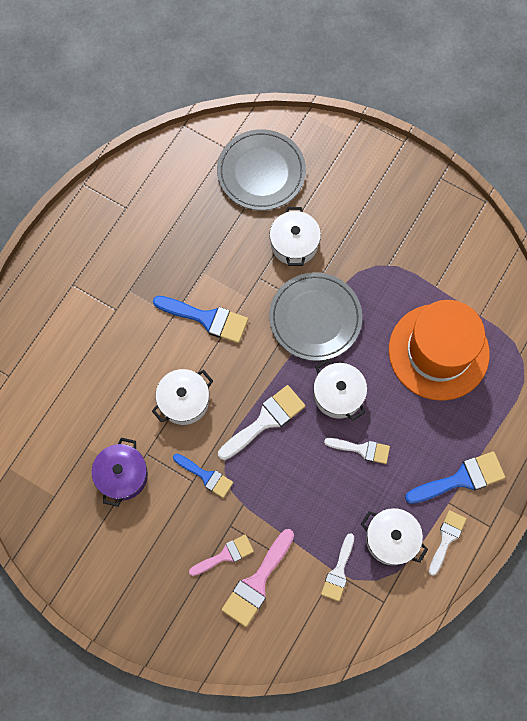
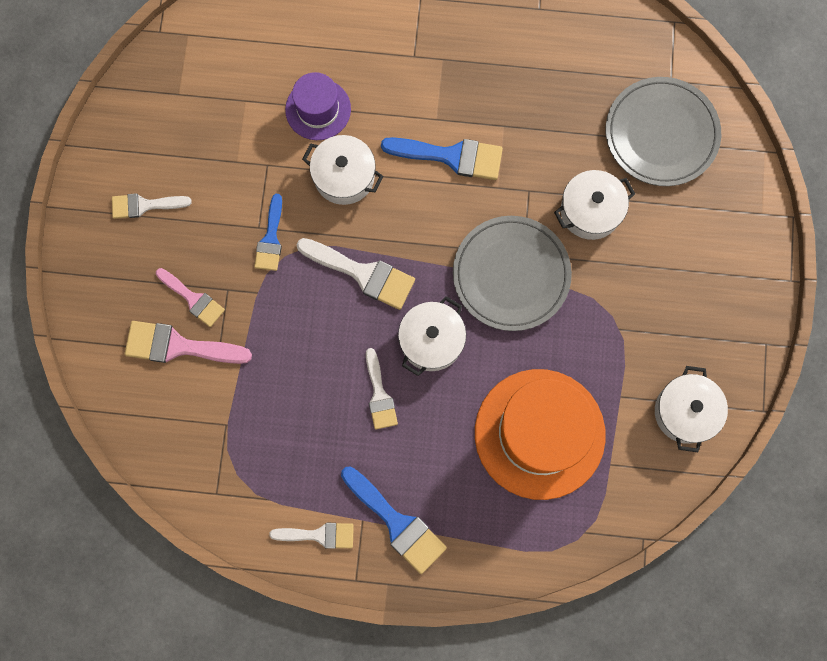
camera: 65 degrees right, 5 degrees up
purple pot [92,438,148,507] -> none
blue brush [153,296,248,343] -> blue brush turned 75 degrees counterclockwise [381,137,503,180]
white brush [321,533,354,601] -> white brush moved to [112,193,192,219]
white pot [361,508,428,565] -> white pot moved to [655,366,728,452]
none -> purple hat [285,72,351,140]

